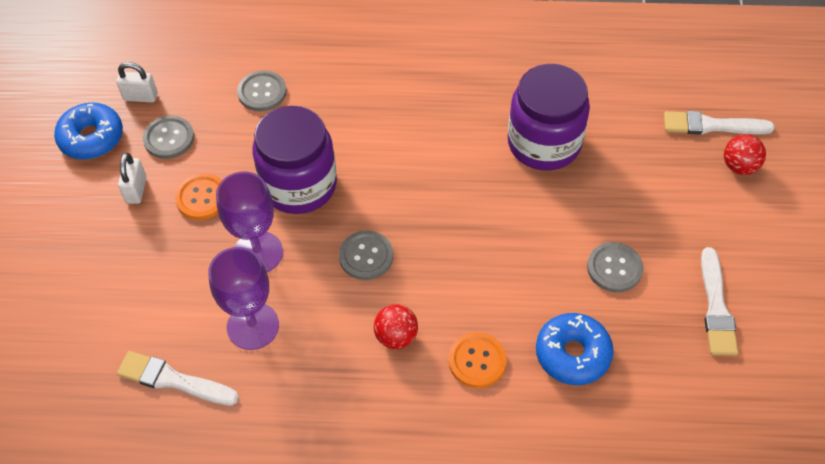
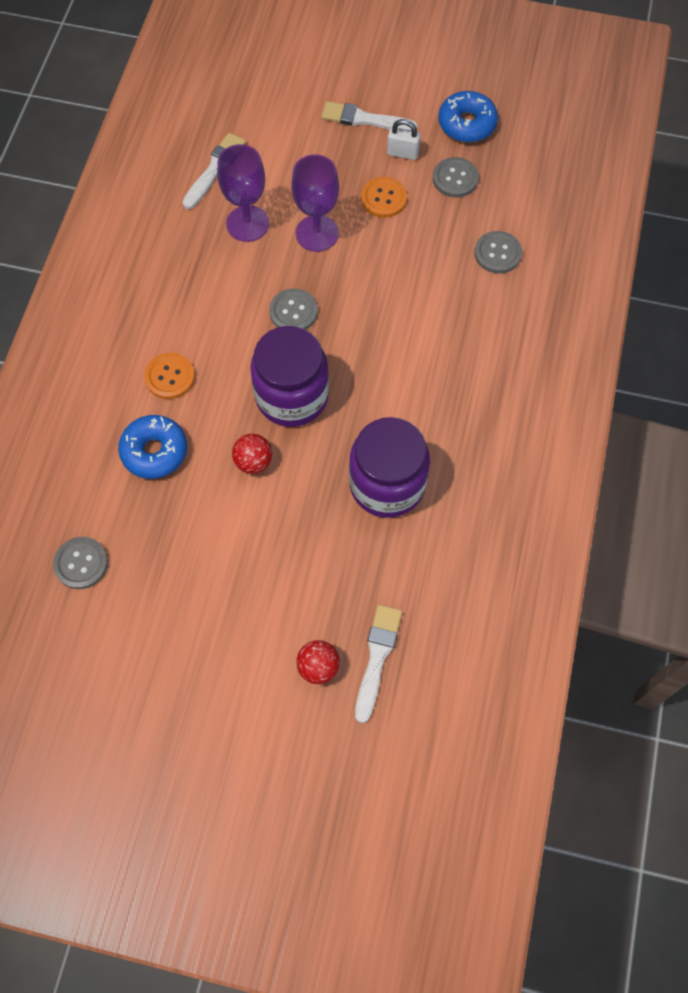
camera: 100 degrees right, 10 degrees up
white padlock [116,62,158,103] -> none
purple jar [253,106,337,214] -> purple jar moved to [250,326,329,427]
red ball [374,304,418,349] -> red ball moved to [232,434,272,474]
grey button [587,242,643,292] -> grey button moved to [53,537,108,589]
white brush [701,247,738,356] -> white brush moved to [321,101,418,130]

